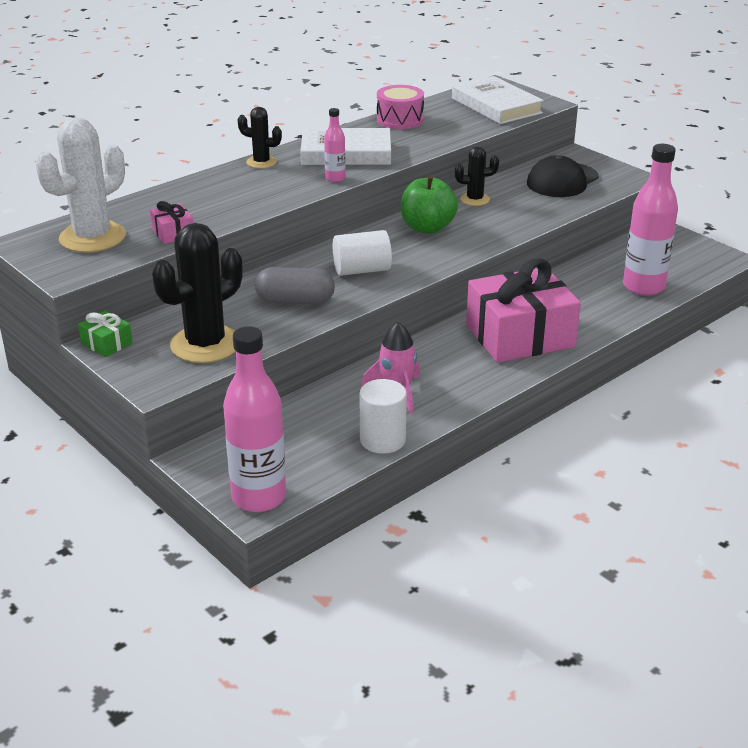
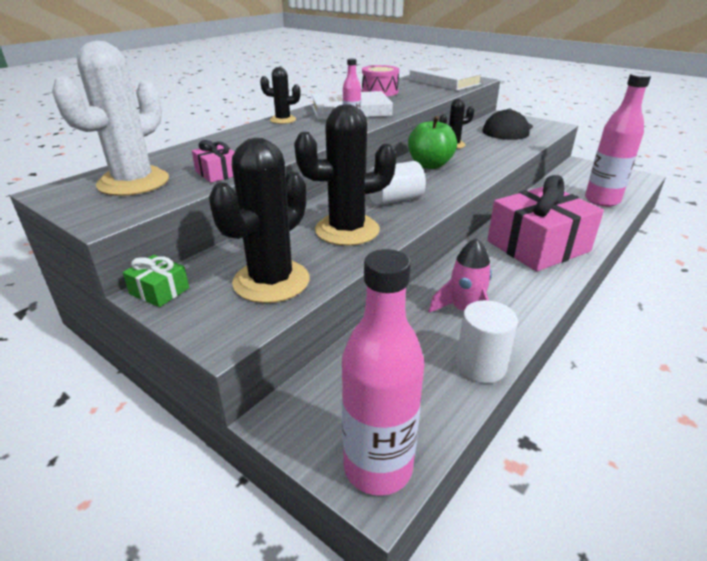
camera: 10 degrees left, 0 degrees up
grey capsule [255,267,335,305] -> black cactus [294,104,396,246]

